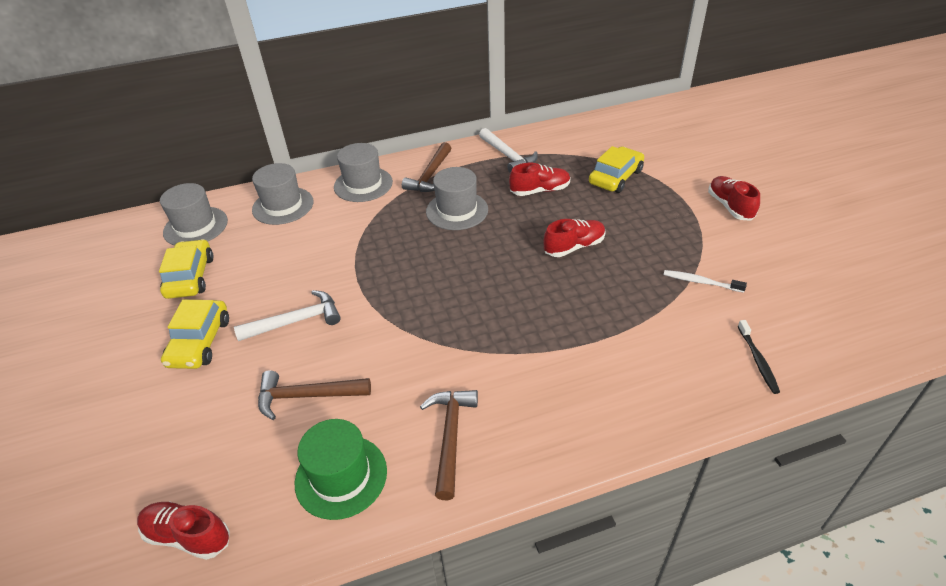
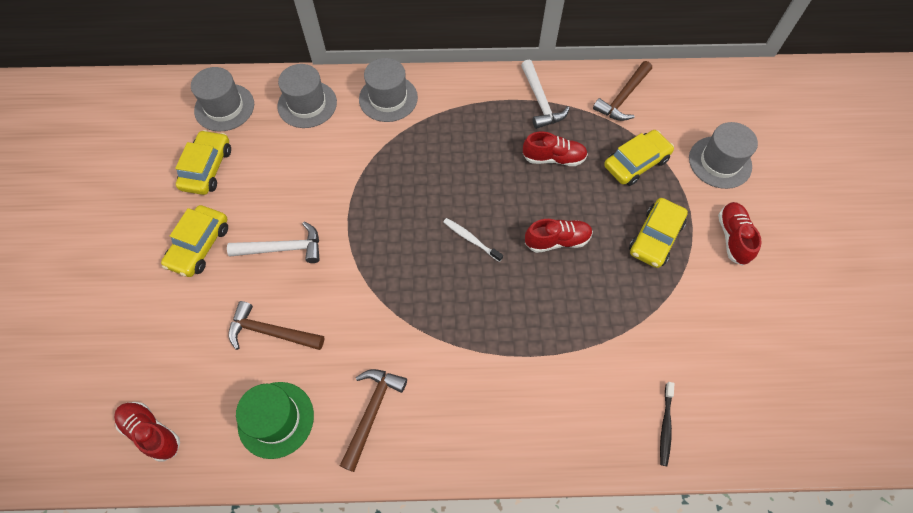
camera: 15 degrees right, 20 degrees up
brown hammer [402,142,451,192] -> brown hammer moved to [593,61,652,121]
grey hat [426,167,488,230] -> grey hat moved to [689,122,758,189]
white toothbrush [664,270,747,293] -> white toothbrush moved to [443,218,503,262]
none -> yellow car [629,198,688,268]

